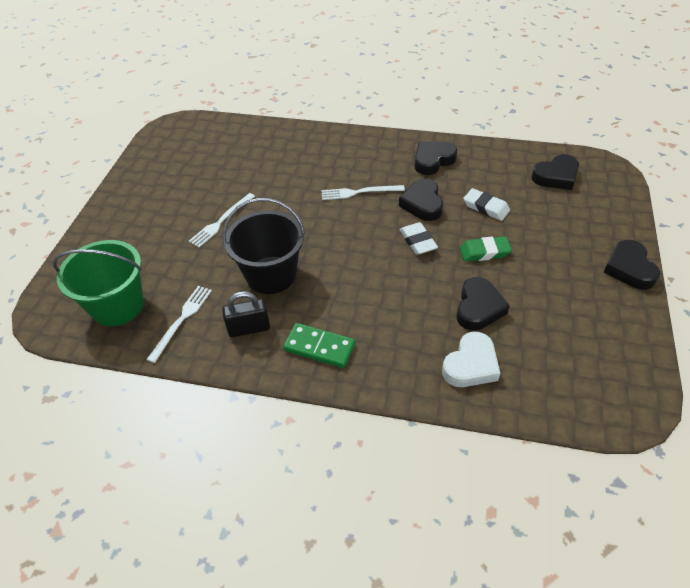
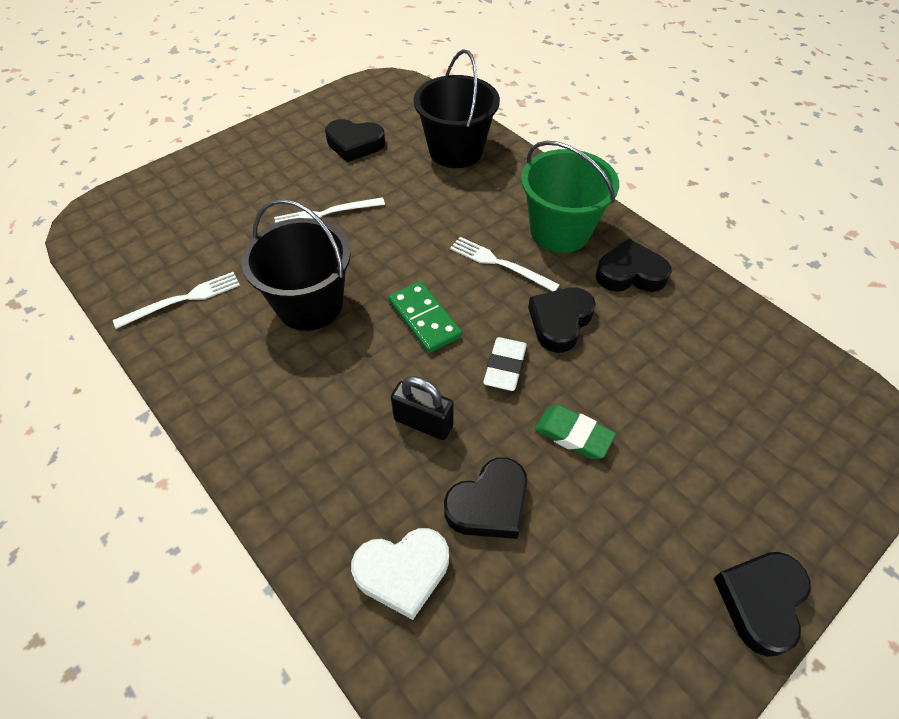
camera: 35 degrees right, 5 degrees up
green bucket [53,240,144,326] -> green bucket moved to [521,141,619,253]
black padlock [222,291,270,337] -> black padlock moved to [391,376,454,440]
green domino [283,323,355,368] -> green domino moved to [388,281,462,353]
white eraser [463,188,510,221] -> none
black heart [531,154,579,190] -> black heart moved to [325,119,385,162]
none -> black bucket [413,49,500,168]

